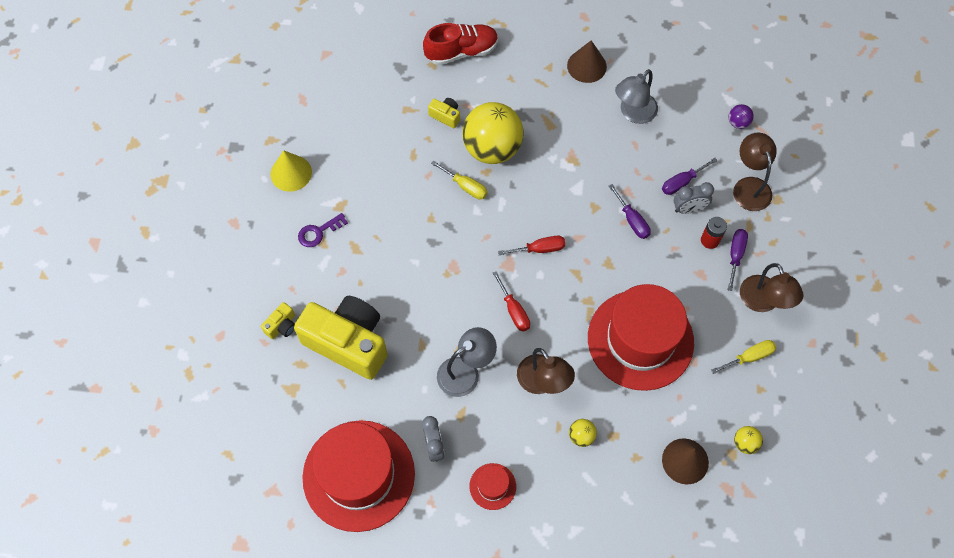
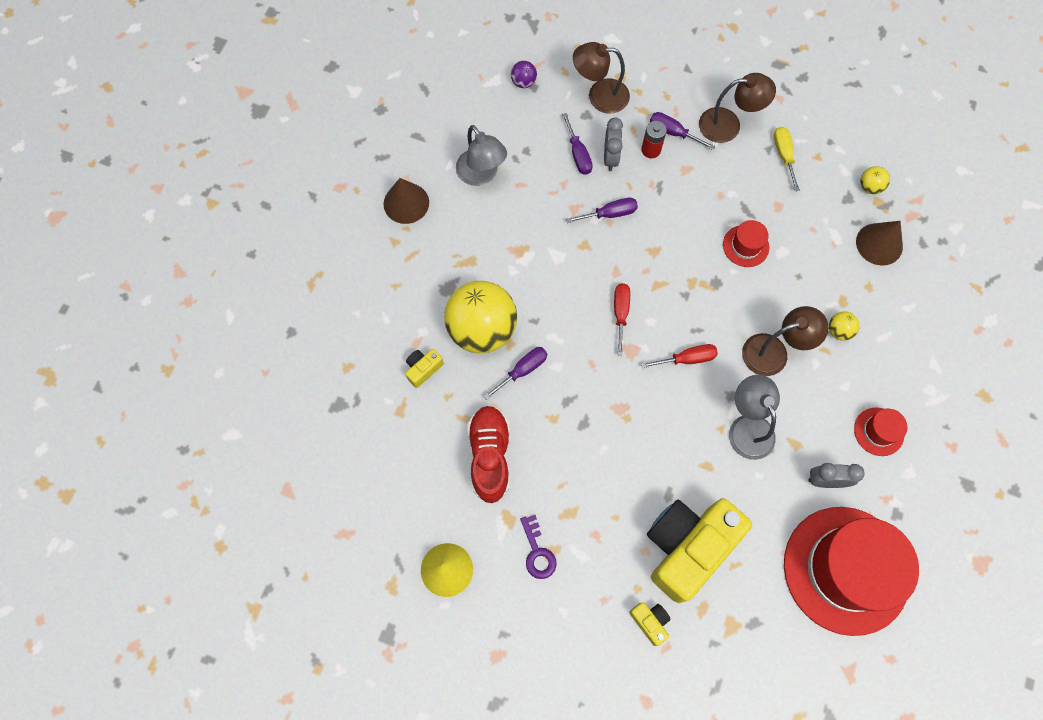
camera: 75 degrees left, 5 degrees up
red shoe [423,23,498,65] -> red shoe moved to [467,405,510,503]
yellow screwdriver [431,160,488,200] -> purple screwdriver [483,347,547,400]
red hat [588,284,694,391] -> red hat [723,220,769,267], size x0.42

